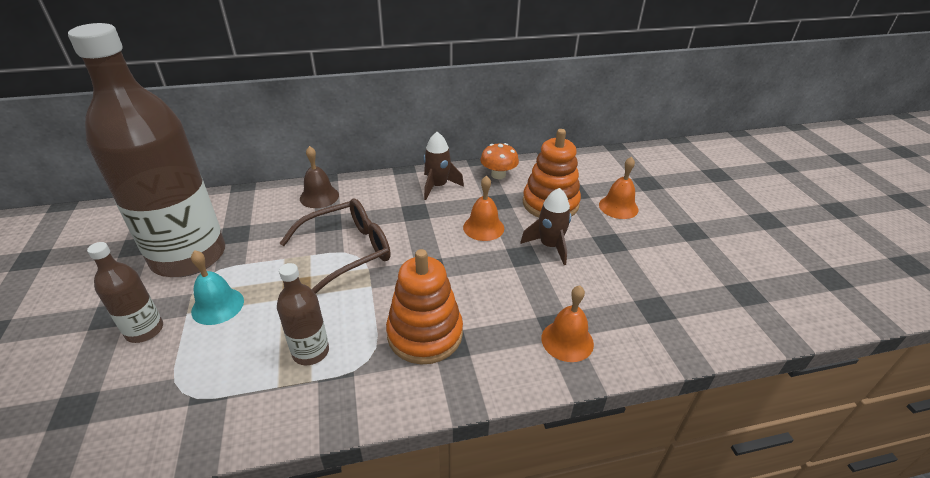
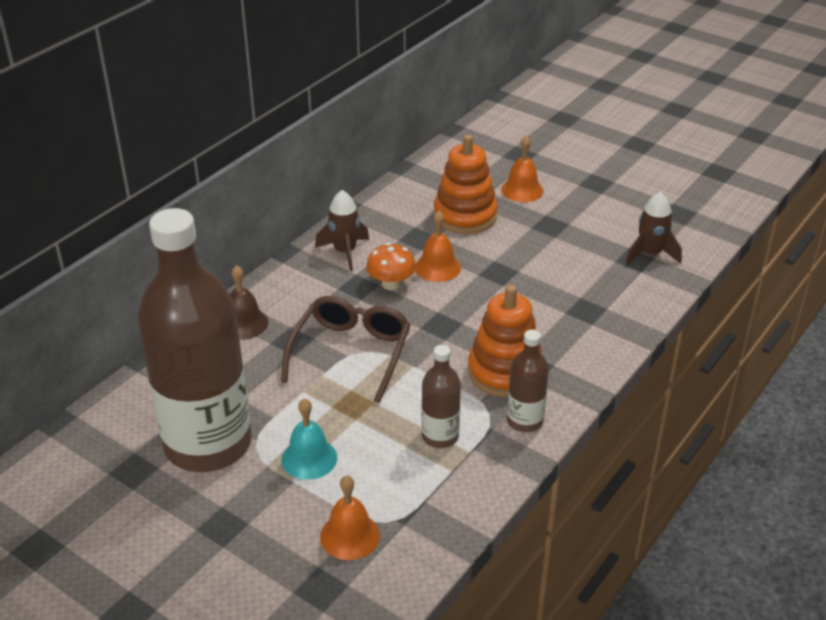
camera: 40 degrees left, 0 degrees up
brown bottle [87,242,163,343] -> brown bottle moved to [507,330,549,432]
orange mushroom [480,143,519,179] -> orange mushroom moved to [366,243,416,290]
brown rocket [520,188,571,265] -> brown rocket moved to [625,192,682,265]
orange bell [541,285,594,362] -> orange bell moved to [320,475,380,560]

